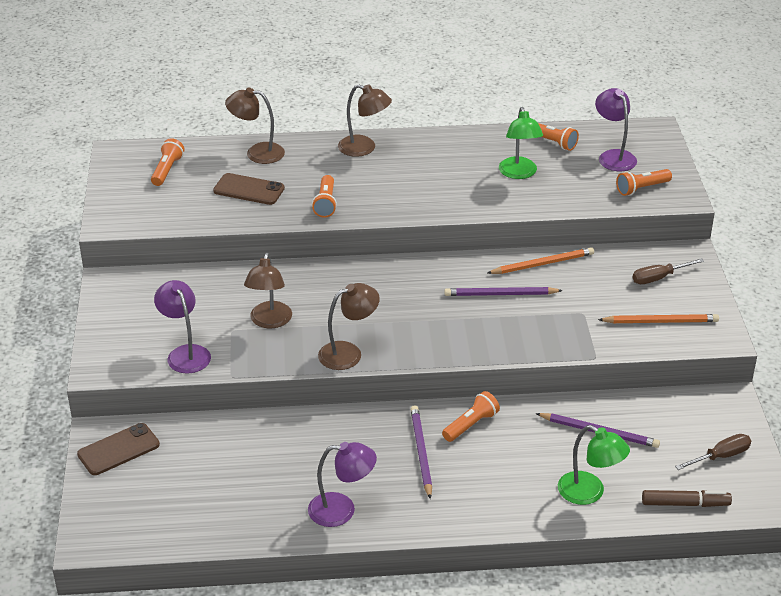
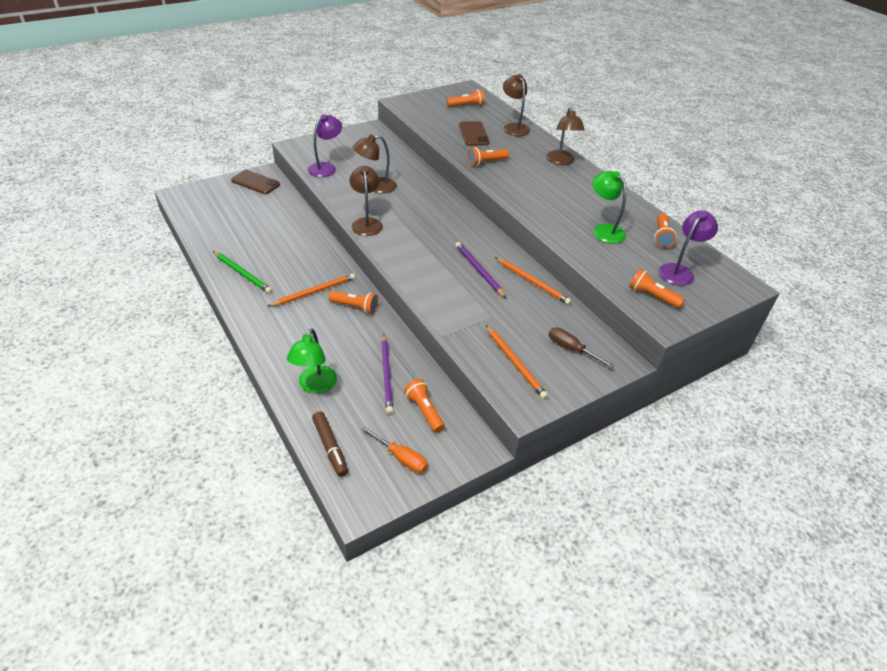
camera: 60 degrees right, 5 degrees up
purple lamp [308,442,377,527] -> green pencil [213,251,272,293]
brown lamp [318,283,380,370] -> brown lamp turned 135 degrees counterclockwise [349,166,383,236]
purple pencil [411,405,432,499] -> orange pencil [267,273,355,307]
green lamp [499,107,543,179] -> green lamp turned 90 degrees clockwise [592,171,626,244]
brown screwdriver [675,434,751,470] -> orange screwdriver [361,426,428,473]
none -> orange flashlight [404,379,445,433]

